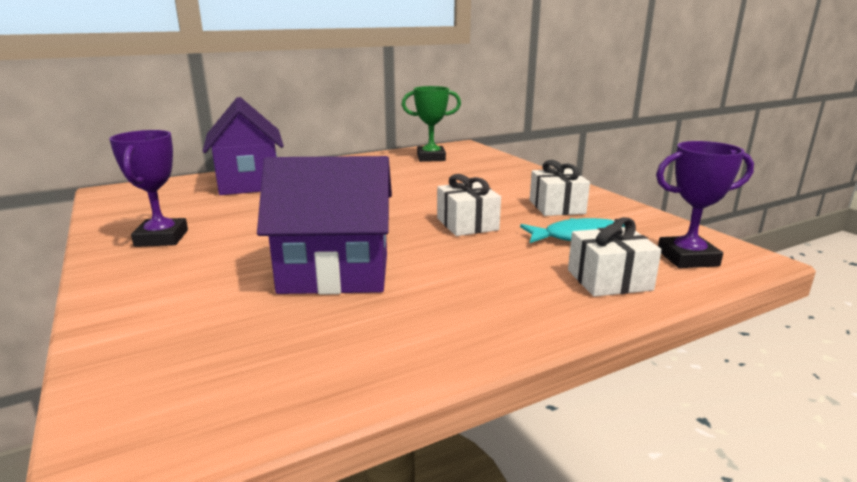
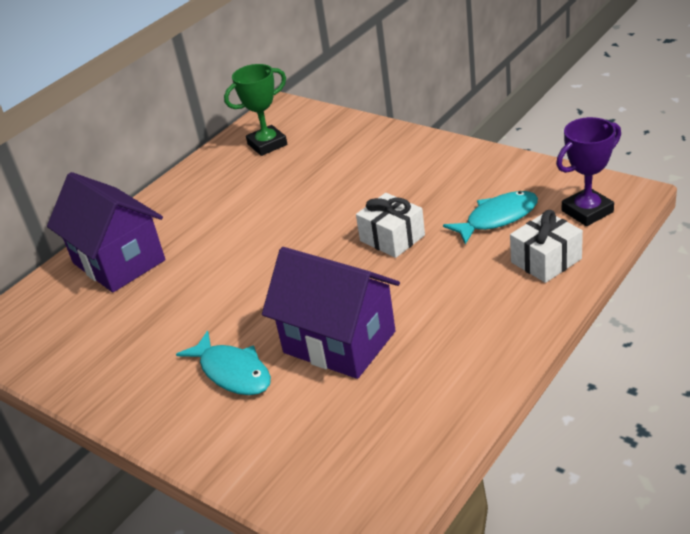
camera: 20 degrees left, 15 degrees up
purple trophy [109,130,188,247] -> none
purple house [257,156,392,295] -> purple house turned 60 degrees clockwise [262,247,400,379]
white gift [530,160,590,216] -> none
none -> turquoise fish [176,331,271,395]

